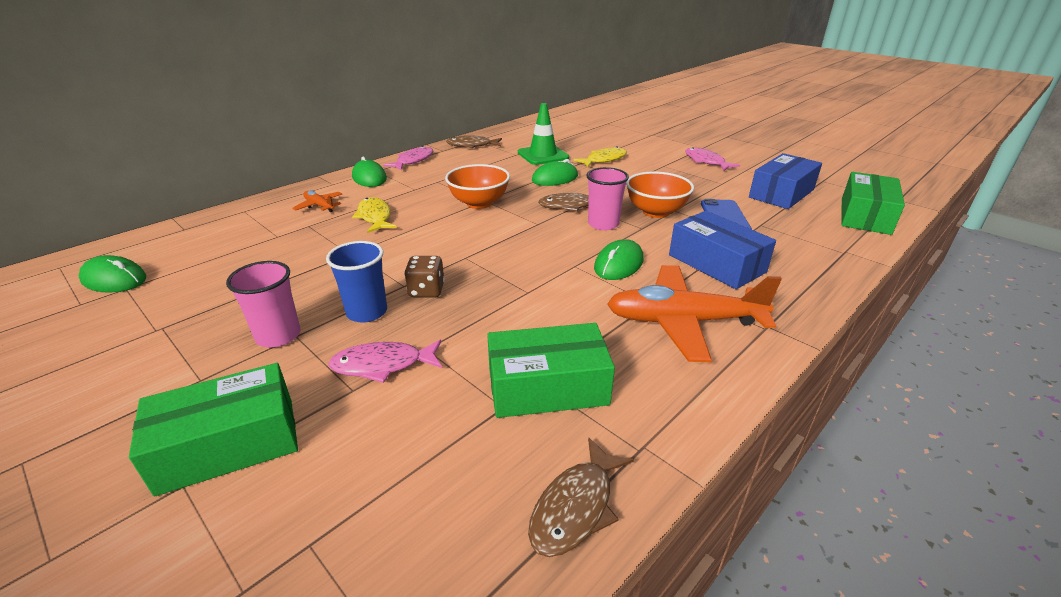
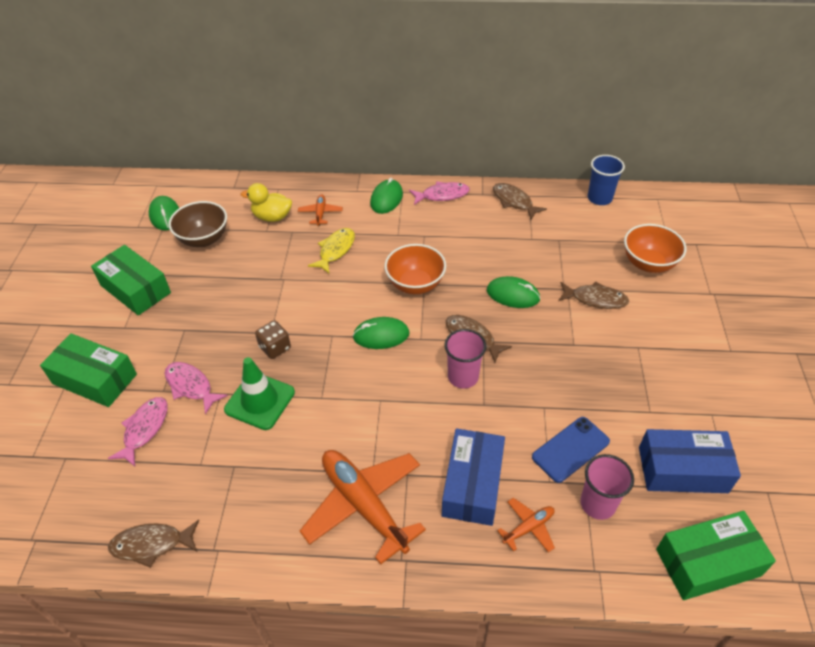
camera: 50 degrees right, 15 degrees up
pink cup [226,261,301,347] -> pink cup moved to [580,454,634,520]
blue cup [326,241,387,322] -> blue cup moved to [587,155,625,205]
green box [487,323,615,418] -> green box moved to [91,245,171,316]
green traffic cone [518,103,569,165] -> green traffic cone moved to [224,357,295,430]
yellow fish [573,146,627,167] -> brown fish [558,281,629,309]
green mouse [594,239,644,280] -> green mouse moved to [352,317,409,349]
orange bowl [626,172,694,218] -> orange bowl moved to [624,224,687,273]
pink fish [685,147,740,171] -> pink fish moved to [108,397,168,466]
none -> brown bowl [169,201,227,247]
none -> yellow duck [241,183,292,222]
none -> orange plane [497,498,555,553]

